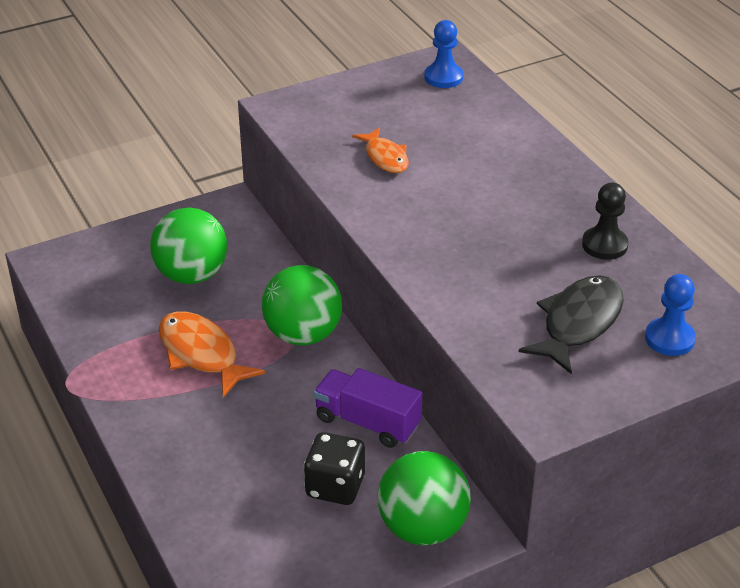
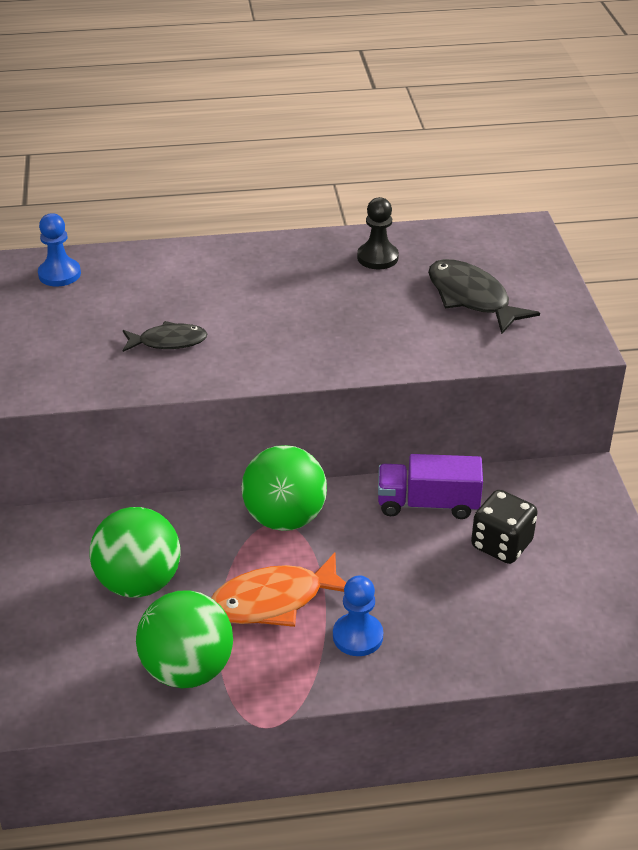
camera: 70 degrees left, 0 degrees up
purple truck [314,368,422,448] -> purple truck turned 45 degrees clockwise [378,454,483,519]
orange fish [352,127,409,173] -> black fish [123,321,208,352]
green ball [377,451,471,545] -> green ball moved to [136,590,233,688]
blue pawn [645,274,696,356] -> blue pawn moved to [333,575,383,656]

